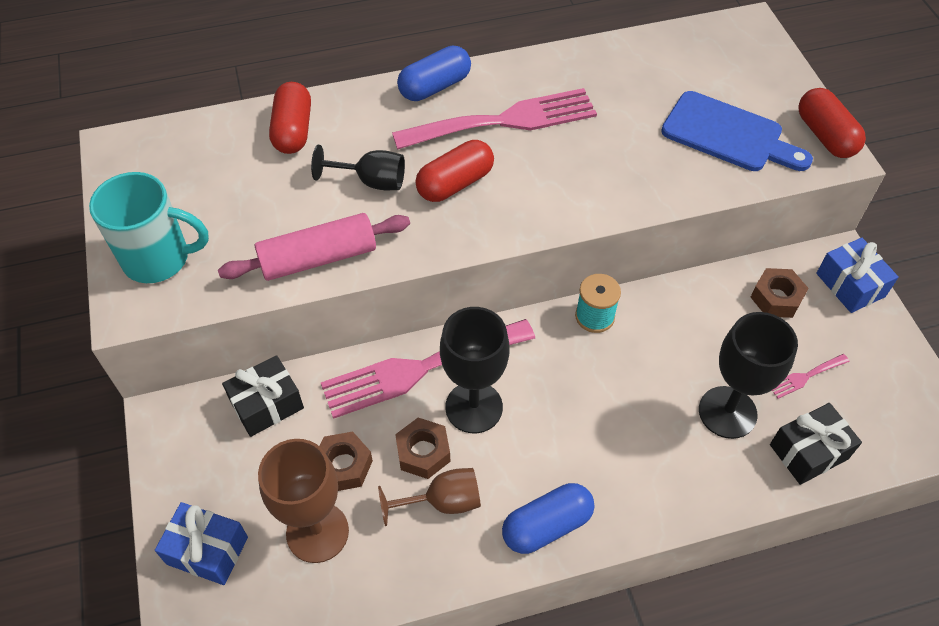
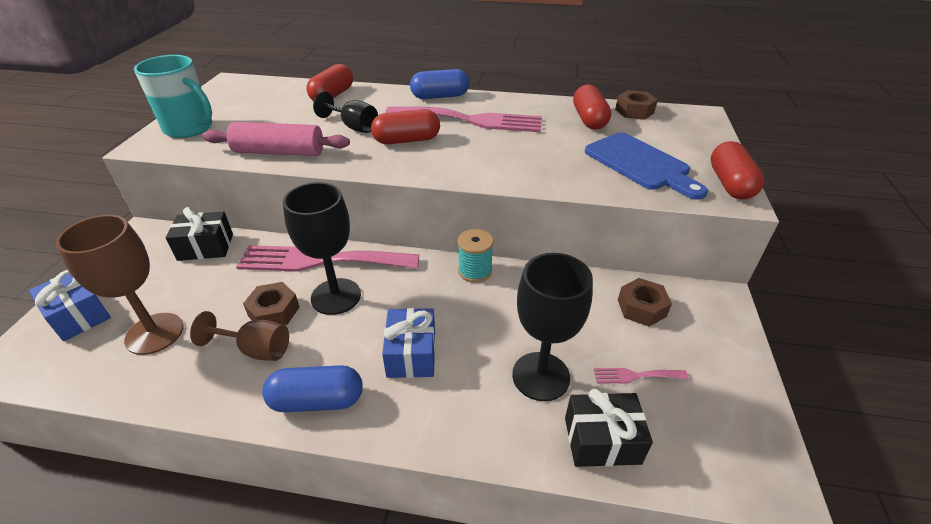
camera: 25 degrees right, 15 degrees down
brown nut [319,432,373,491] -> brown nut moved to [615,90,658,120]
blue gift [816,238,899,313] -> blue gift moved to [382,308,435,378]
none -> red capsule [573,84,611,130]

